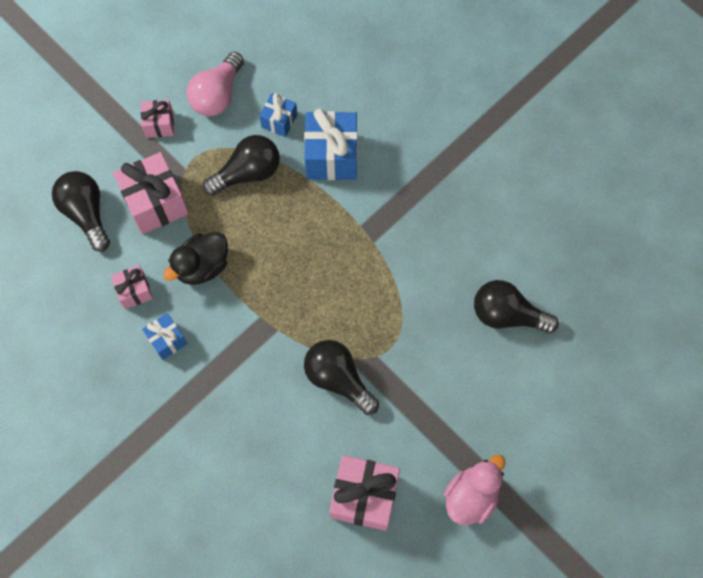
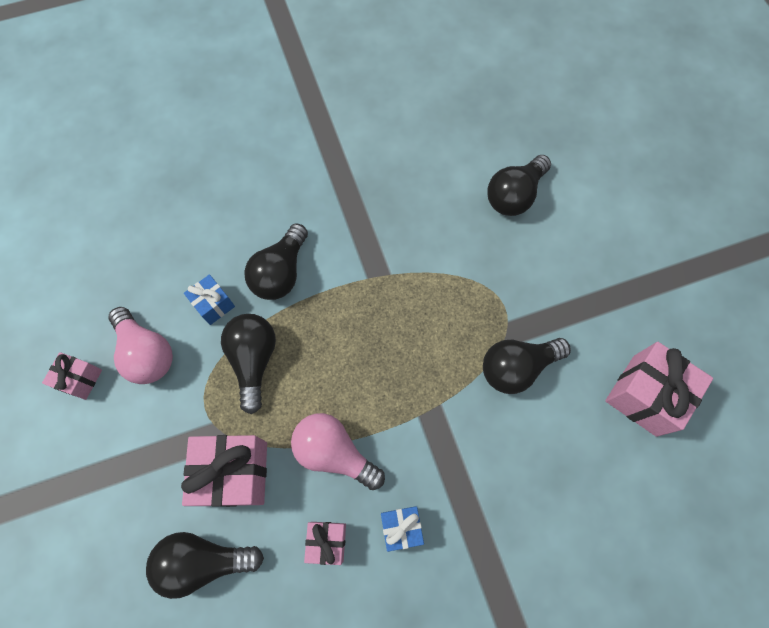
camera: 65 degrees left, 0 degrees up
pink gift [141,100,174,138] -> pink gift moved to [42,352,102,400]
black duck [163,232,228,285] -> pink light bulb [291,413,385,490]
blue gift [304,109,358,180] -> black light bulb [244,223,308,300]
pink duck [444,454,505,525] -> none

